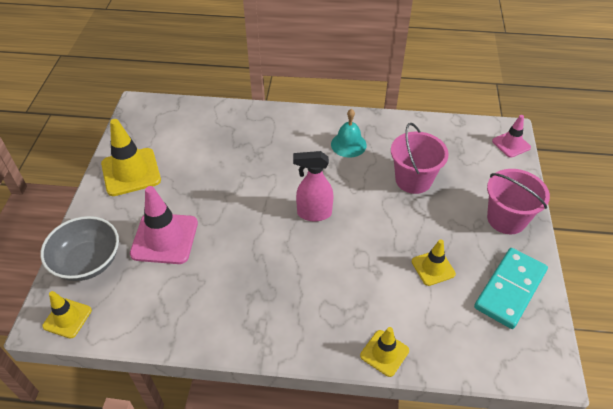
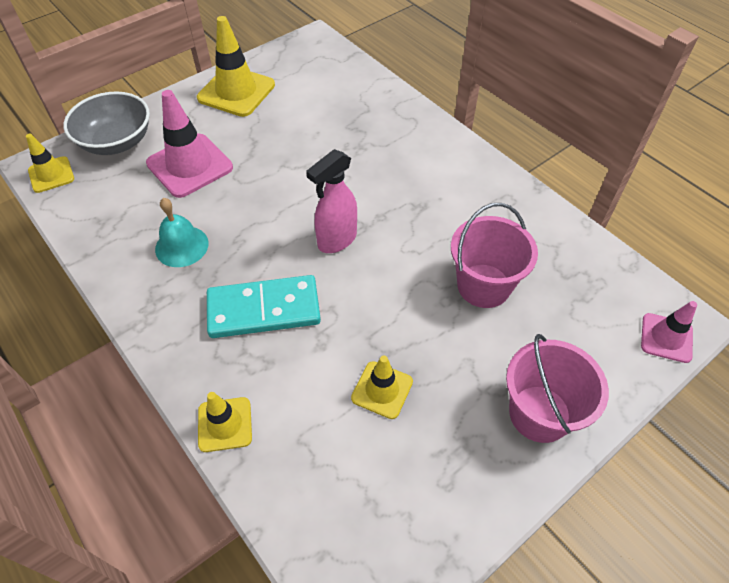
camera: 45 degrees right, 5 degrees up
pink spray bottle [293,151,334,222] -> pink spray bottle turned 90 degrees counterclockwise [306,149,357,253]
turquoise bell [331,109,367,158] -> turquoise bell moved to [155,198,209,267]
turquoise domino [474,248,548,329] -> turquoise domino moved to [207,275,321,338]

